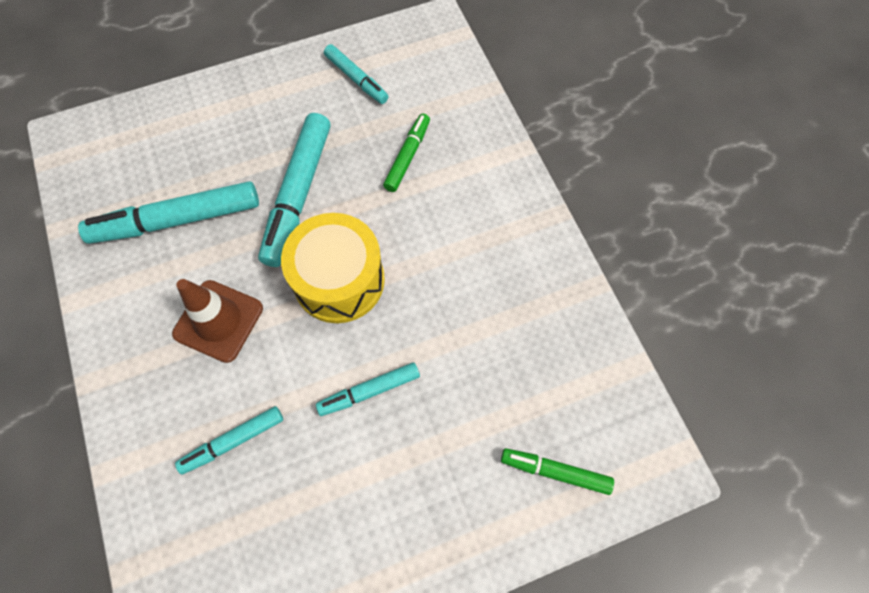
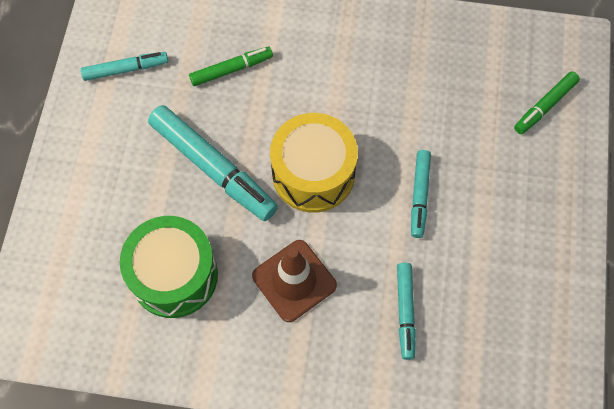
camera: 60 degrees left, 0 degrees up
turquoise marker [78,181,259,244] -> green drum [120,216,218,318]
green marker [383,114,430,192] -> green marker turned 105 degrees clockwise [189,47,273,86]

